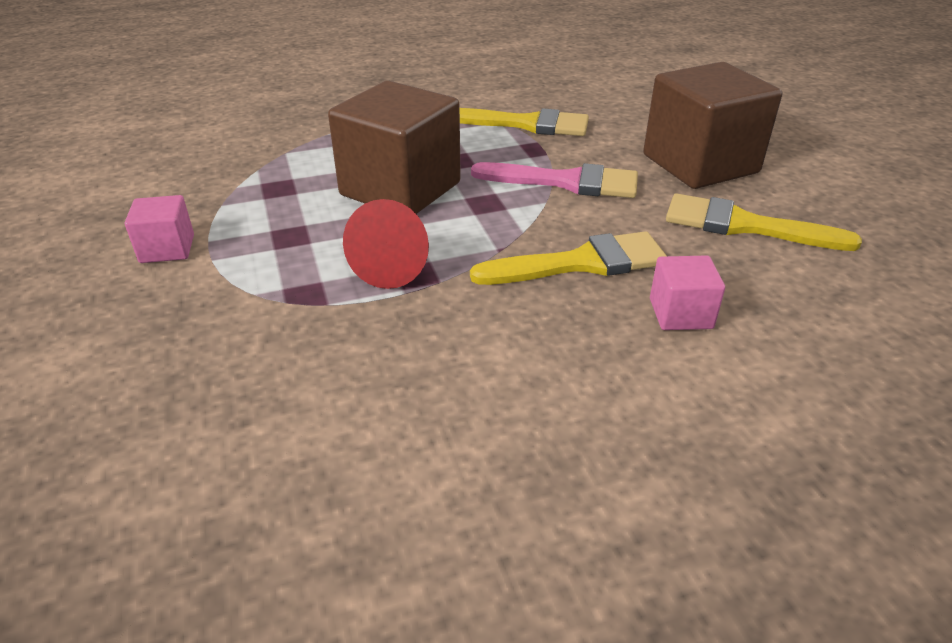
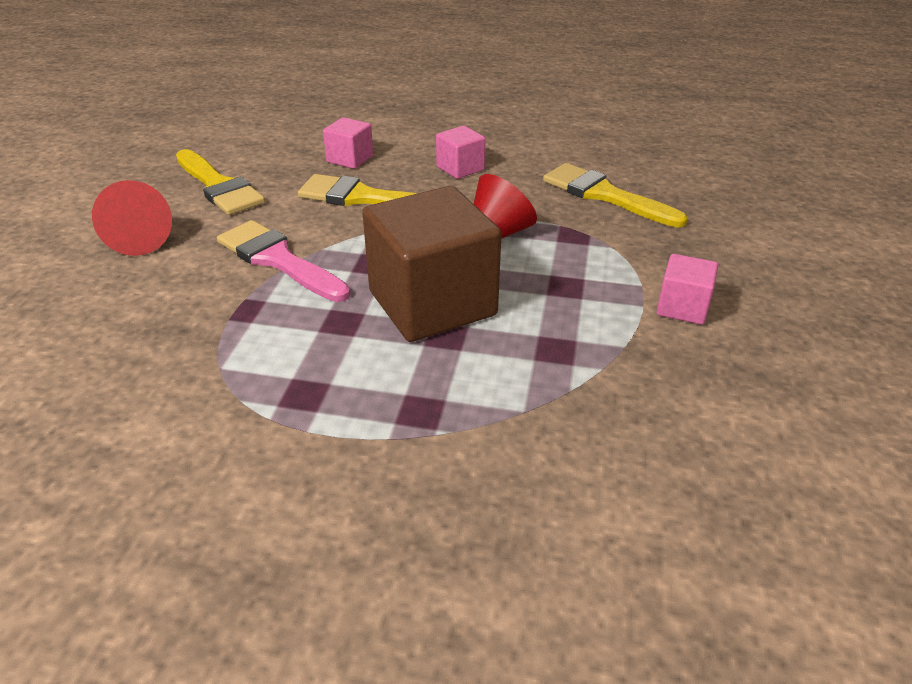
camera: 150 degrees left, 0 degrees up
yellow brush [460,108,589,136] -> yellow brush moved to [543,163,688,228]
brown cube [643,62,782,189] -> red cone [92,180,172,256]
none -> pink cube [436,126,485,179]

